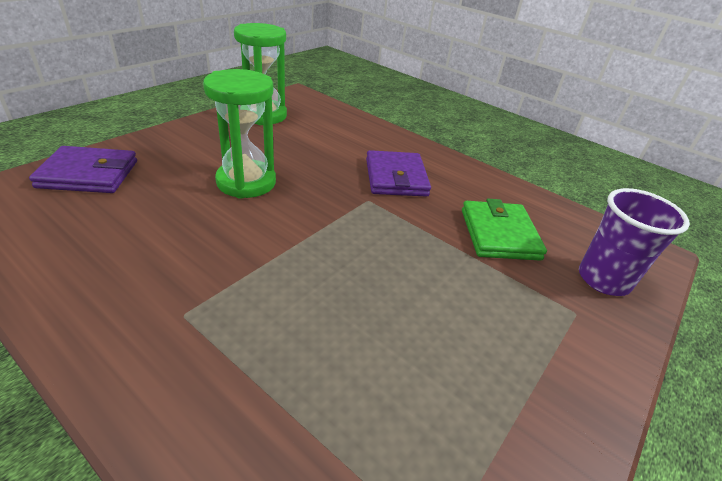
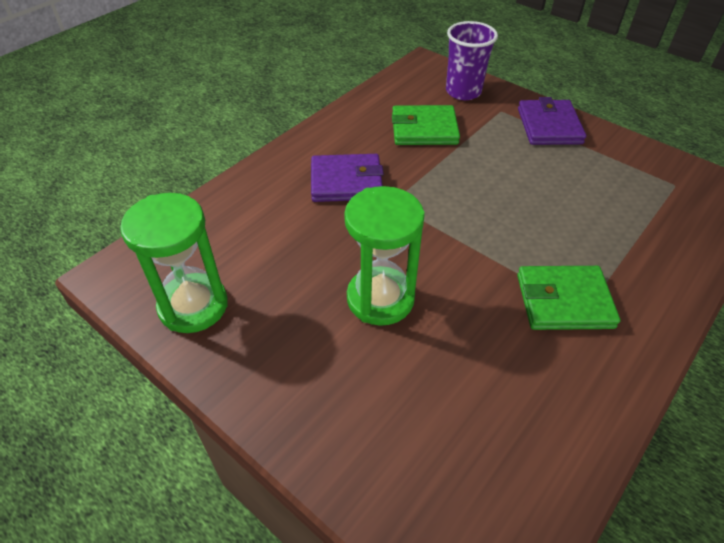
camera: 85 degrees left, 10 degrees up
purple wallet [29,146,137,193] -> purple wallet moved to [518,97,586,145]
none -> green wallet [517,266,620,330]

